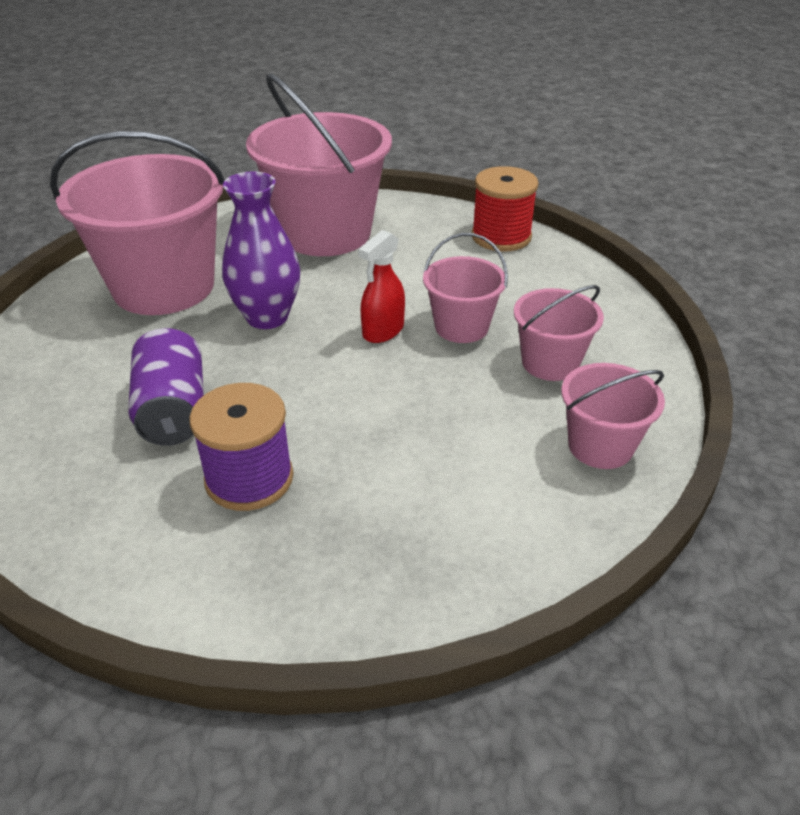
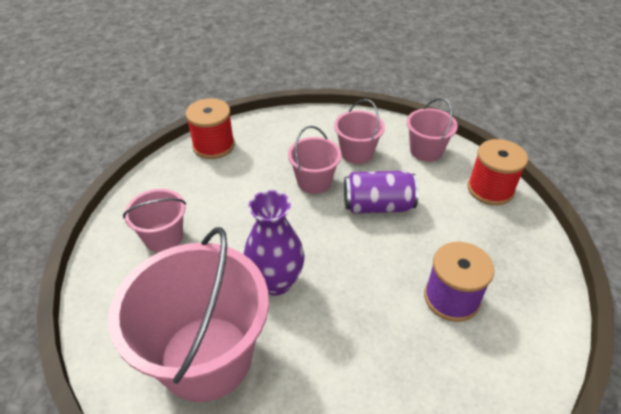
camera: 80 degrees left, 5 degrees up
purple can [128,328,204,446] -> purple can moved to [344,171,419,213]
pink bucket [246,73,392,256] -> pink bucket [123,189,186,252], size x0.50
red spray bottle [358,230,405,343] -> none
none -> red spool [467,139,528,205]

